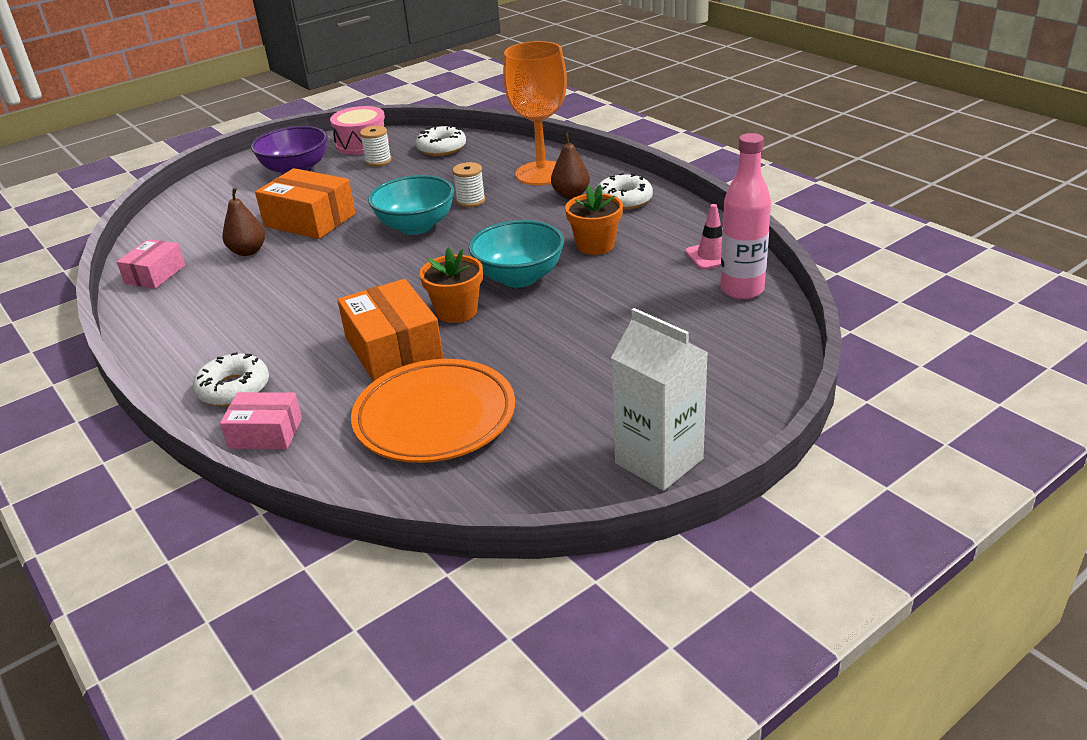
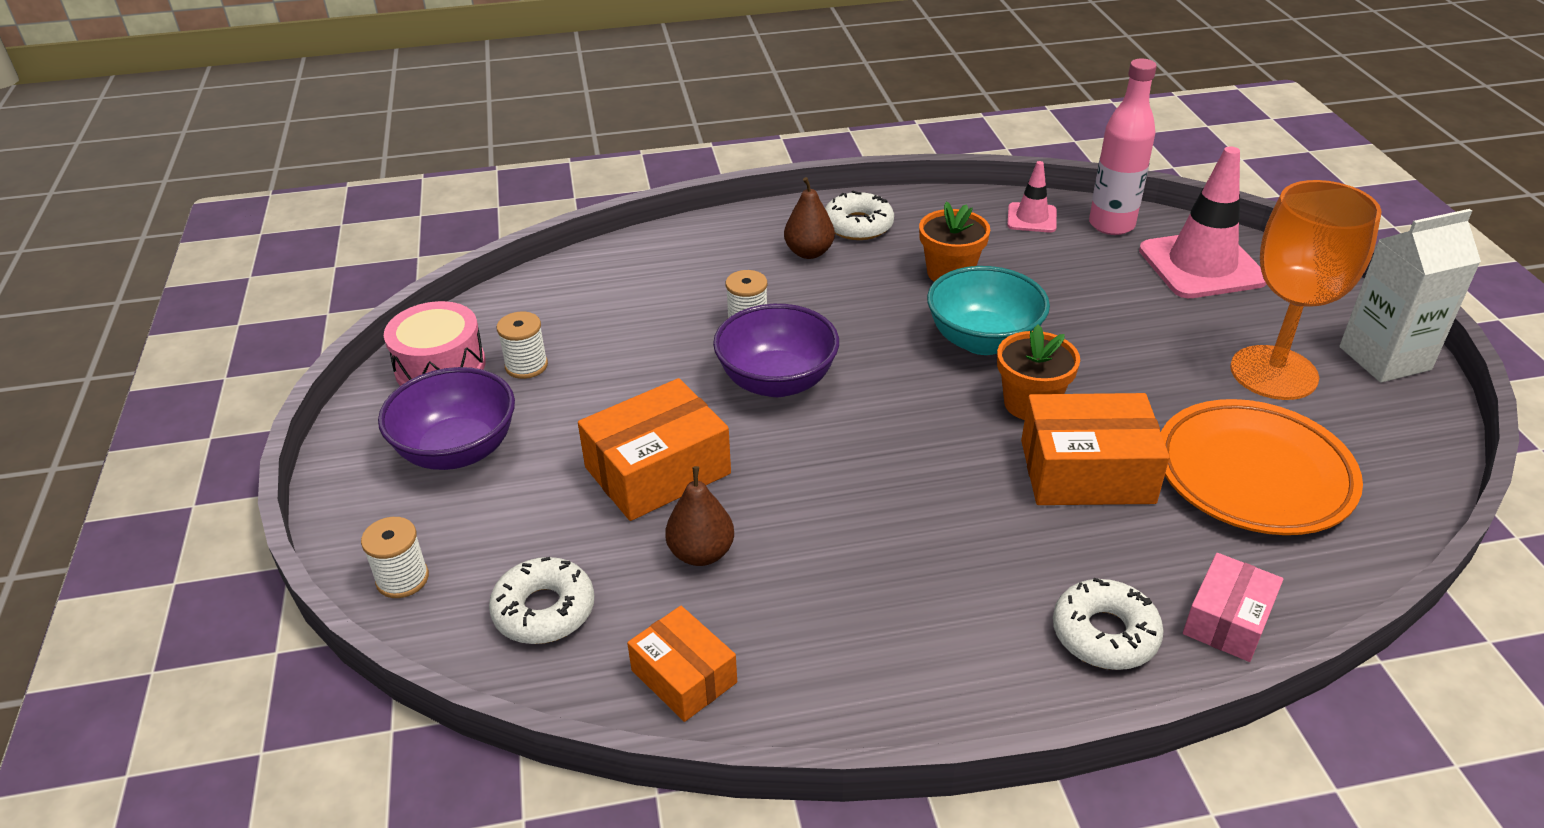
camera: 65 degrees left, 5 degrees up
pink box [117,239,185,289] -> orange box [627,606,737,722]
turquoise bowl [368,175,454,235] -> purple bowl [713,304,839,397]
white donut [416,126,466,156] -> white donut moved to [489,557,594,644]
orange goblet [503,41,567,185] -> orange goblet moved to [1230,180,1382,400]
none -> white spool [361,517,429,598]
none -> pink traffic cone [1139,146,1267,298]

